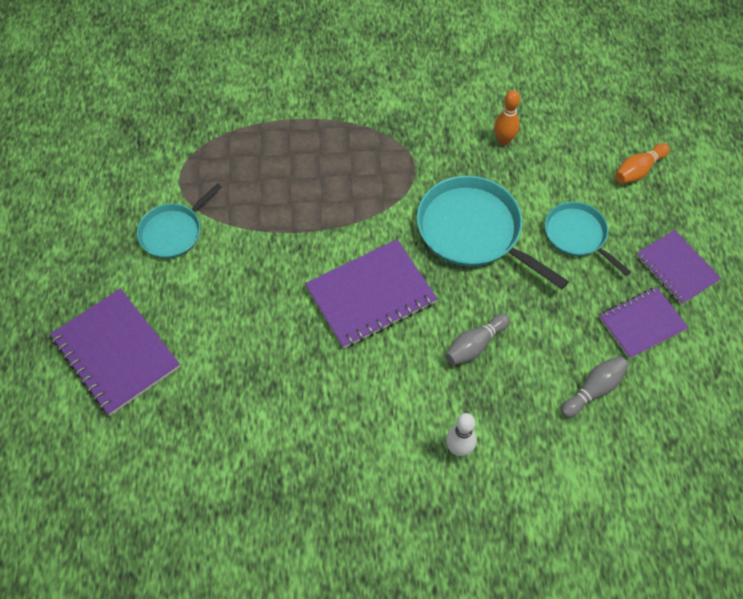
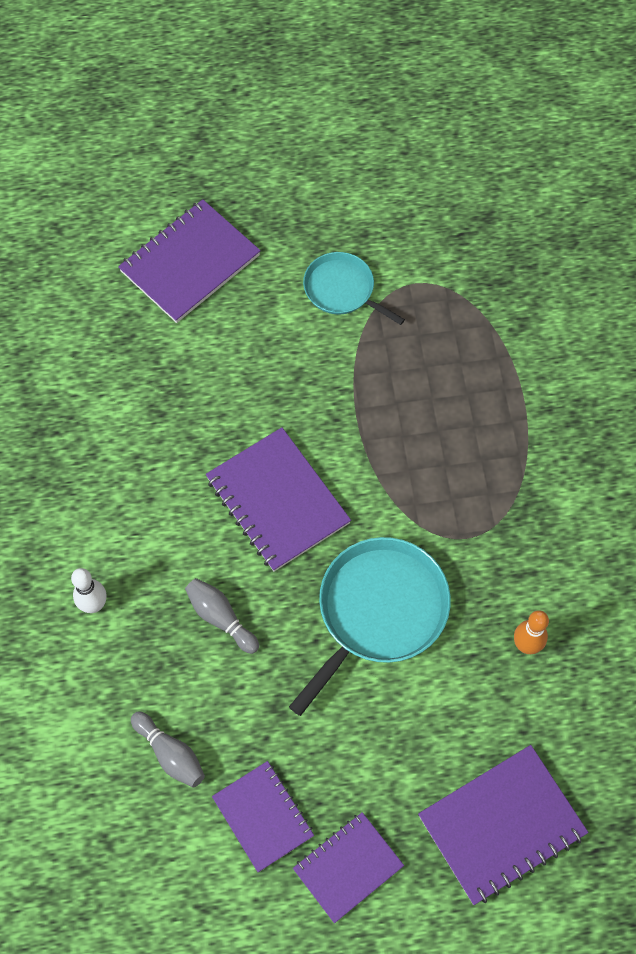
camera: 85 degrees right, 5 degrees up
turquoise pan [545,201,631,276] -> none
orange bowling pin [615,143,670,184] -> purple notebook [418,745,588,905]

